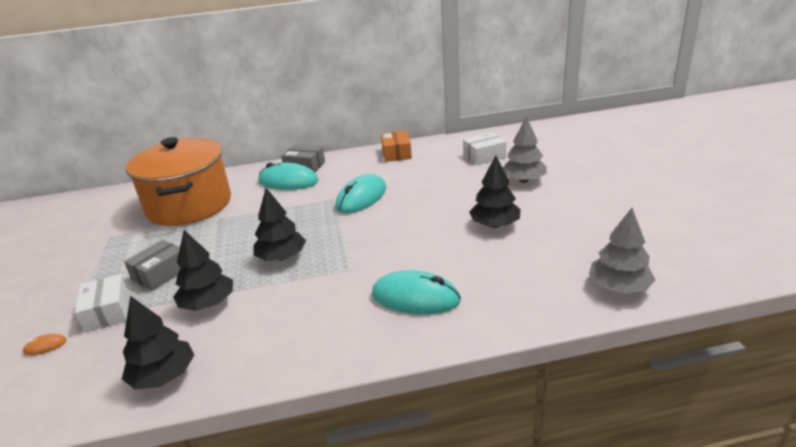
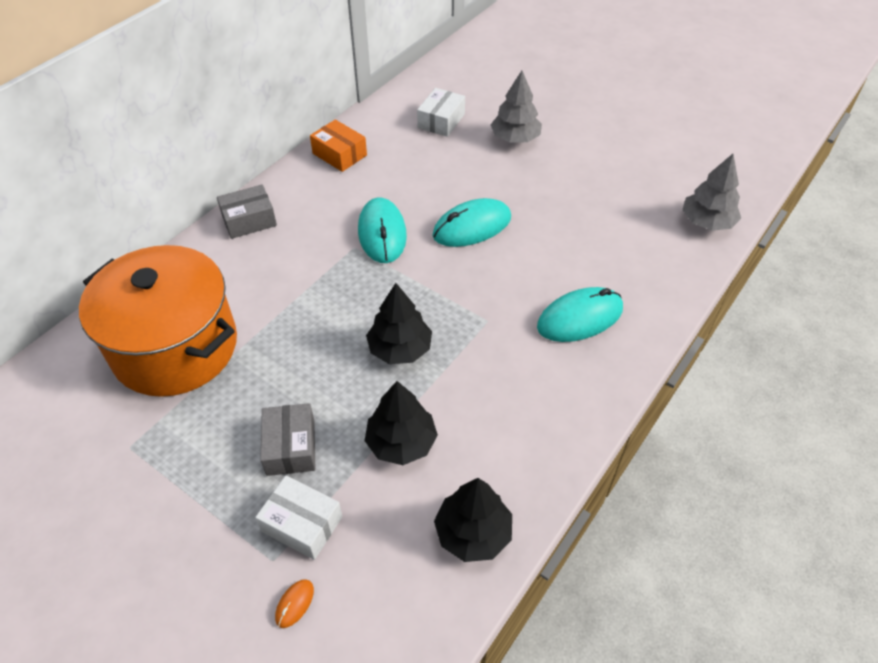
camera: 45 degrees left, 20 degrees up
turquoise mouse [258,162,319,190] -> turquoise mouse moved to [432,198,511,247]
black tree [469,156,521,228] -> none

